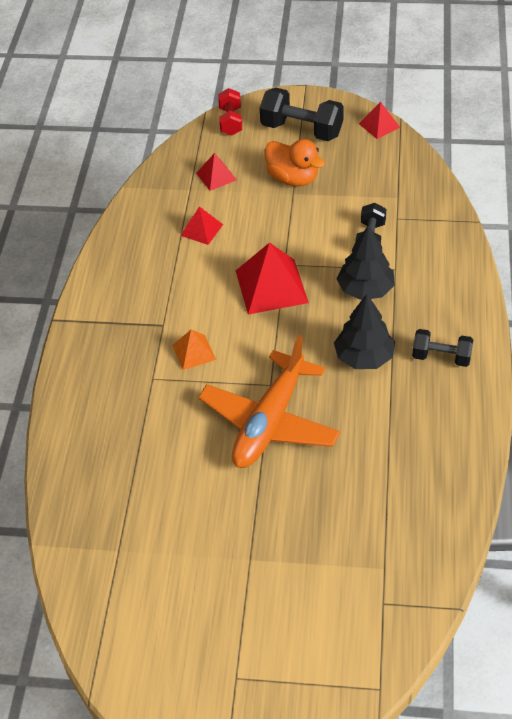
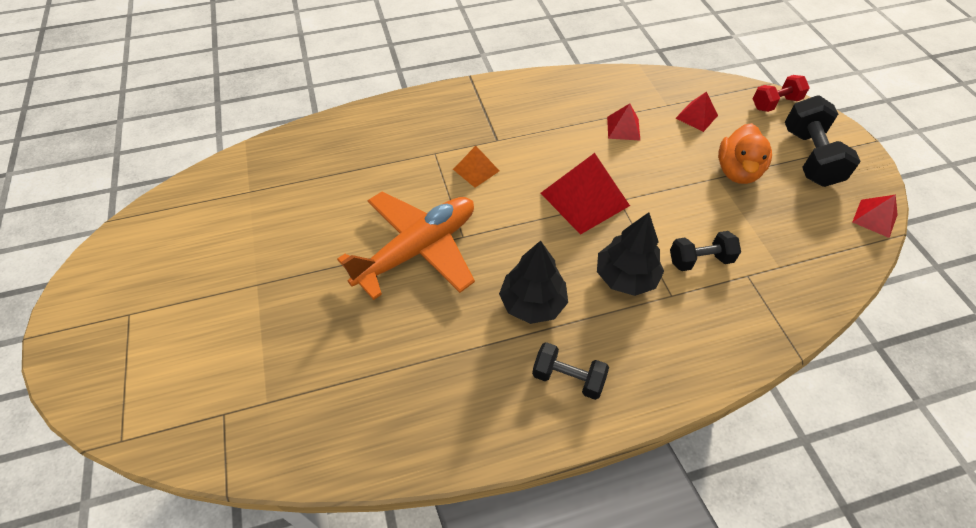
camera: 65 degrees right, 5 degrees up
orange plane [198,335,340,468] -> orange plane turned 135 degrees clockwise [337,191,475,300]
black dumbbell [412,329,473,367] -> black dumbbell turned 60 degrees counterclockwise [532,342,609,400]

